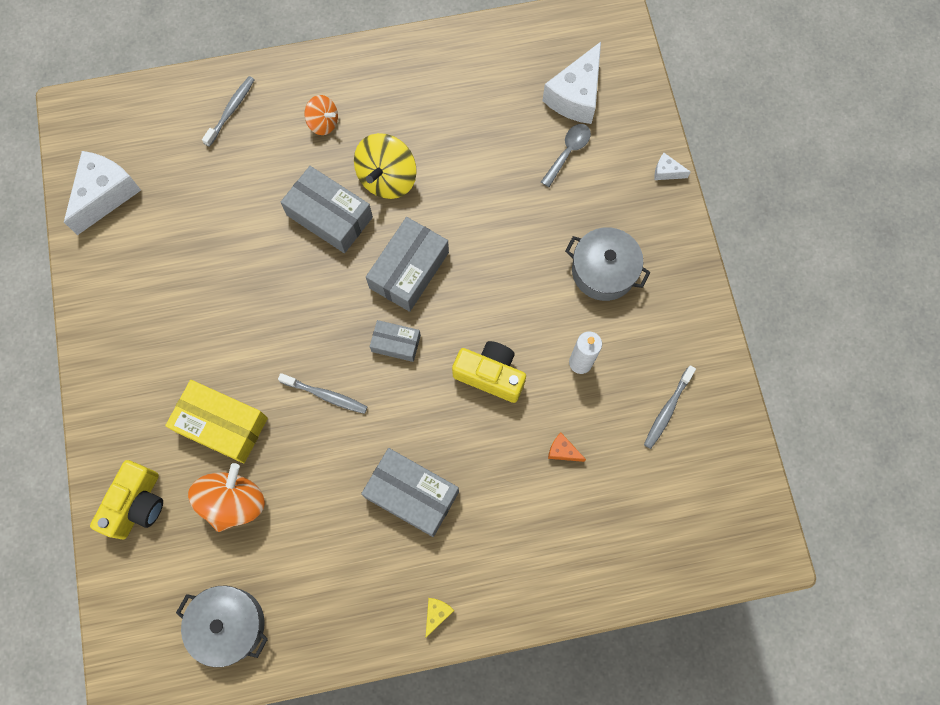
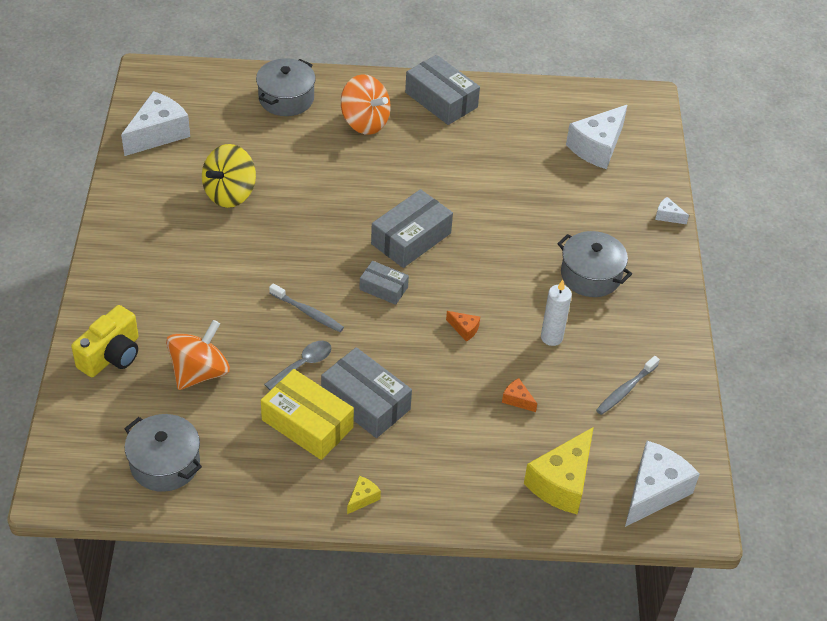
camera: 10 degrees right, 25 degrees down
yellow box [165,380,268,464] -> yellow box moved to [261,369,354,460]
grey toothbrush [202,76,255,147] -> grey pot [256,58,316,116]
grey box [281,166,373,253] -> grey box moved to [405,55,480,125]
orange spinning top [304,95,338,135] -> orange spinning top [341,74,391,135], size x1.69
yellow spinning top [354,133,417,199] -> yellow spinning top moved to [202,144,256,208]
yellow camera [452,341,526,403] -> orange cheese [446,311,480,342]
grey spoon [541,124,591,187] -> grey spoon moved to [264,341,332,390]
none -> yellow cheese [524,427,594,514]
none -> white cheese [625,441,700,527]

